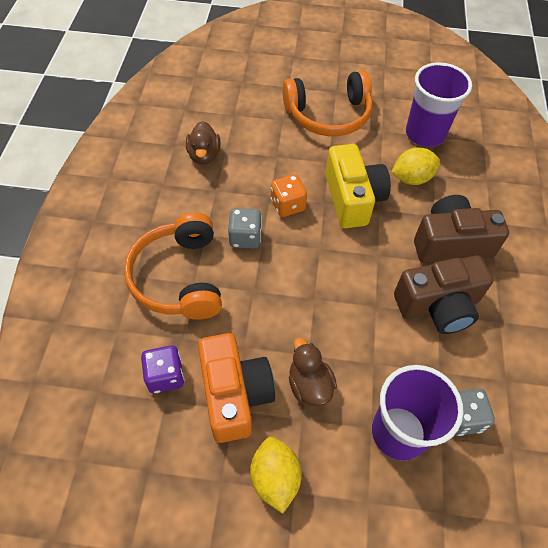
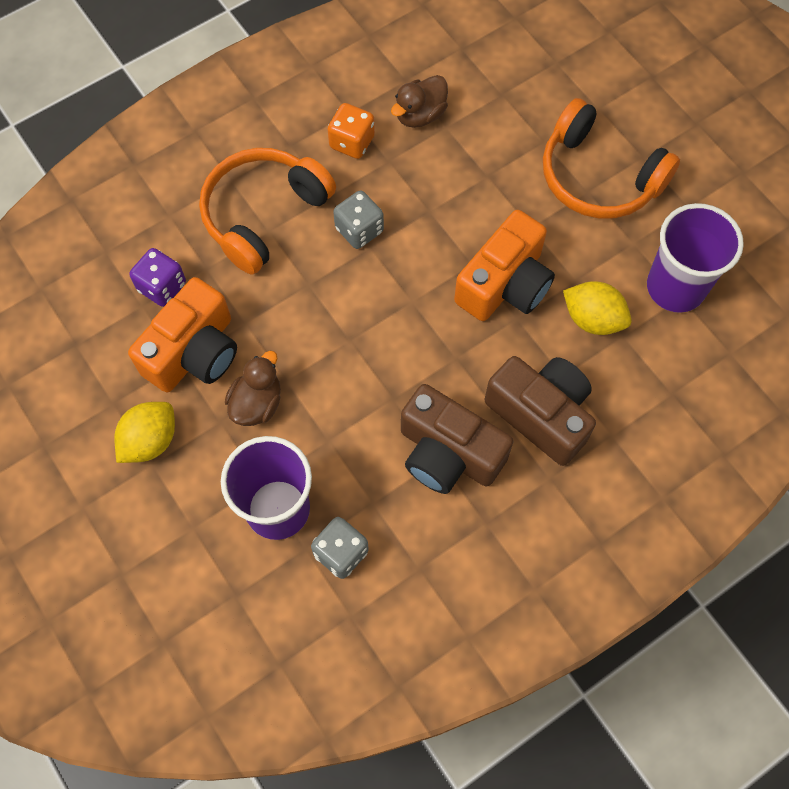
camera: 50 degrees right, 10 degrees up
orange dice [271,174,307,217] -> orange dice moved to [328,103,375,159]
yellow camera [325,144,391,228] -> orange camera [454,210,555,321]

